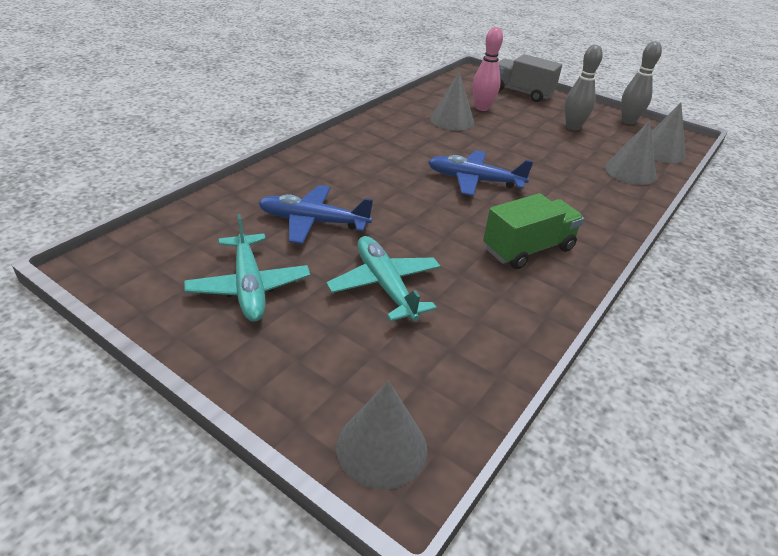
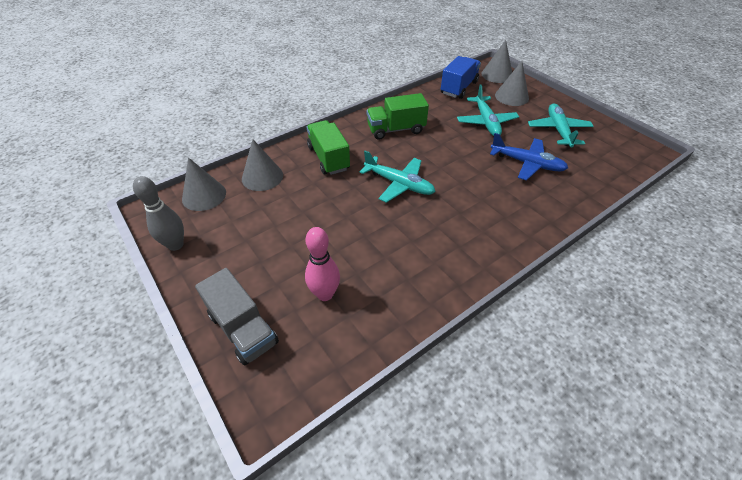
camera: 160 degrees left, 10 degrees up
blue plane [428,150,533,196] -> turquoise plane [360,151,436,203]
grey cone [430,71,474,130] -> grey cone moved to [495,61,529,106]
grey bowling pin [565,45,603,131] -> none
none -> green truck [306,120,350,175]
none -> blue truck [441,56,481,99]

